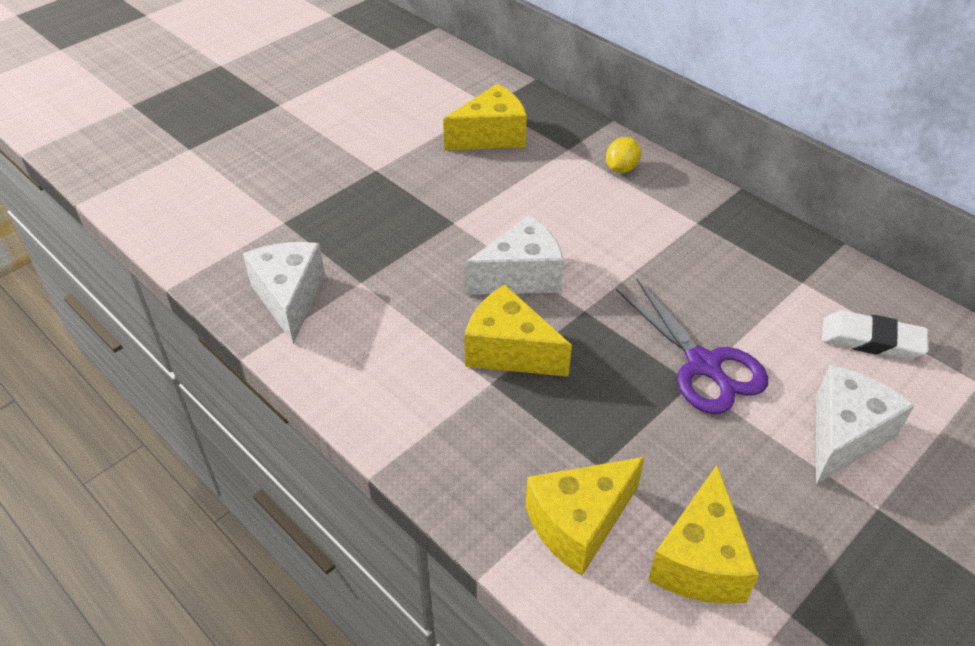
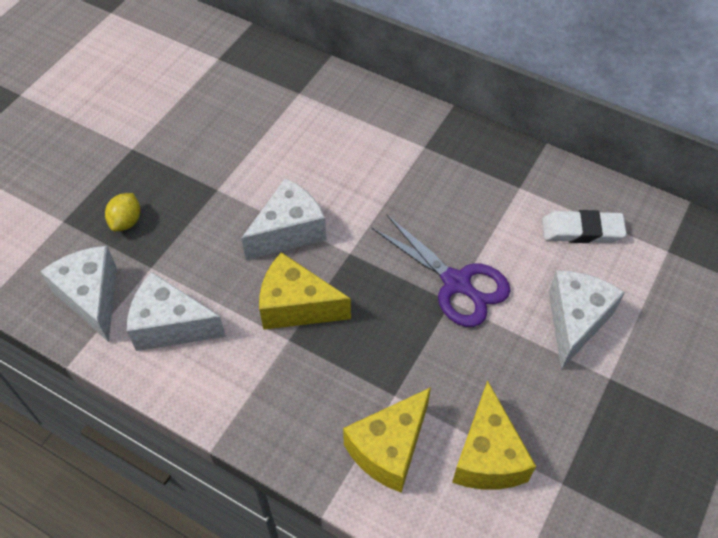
camera: 15 degrees left, 10 degrees up
yellow cheese [443,84,527,150] -> none
yellow lemon [606,137,641,173] -> yellow lemon moved to [105,193,140,231]
none -> white cheese [127,272,226,351]

